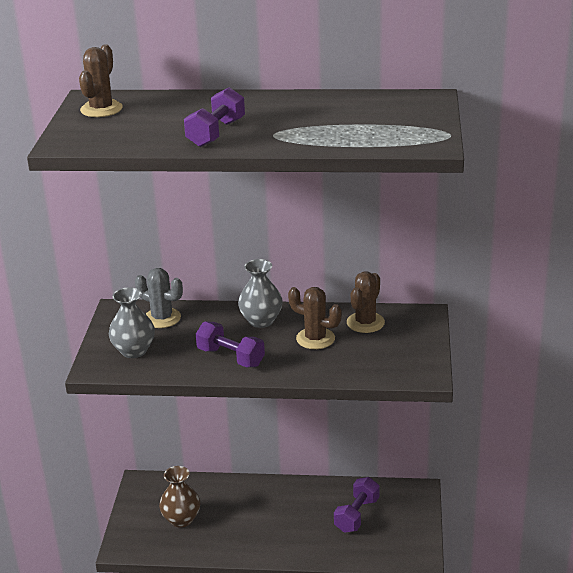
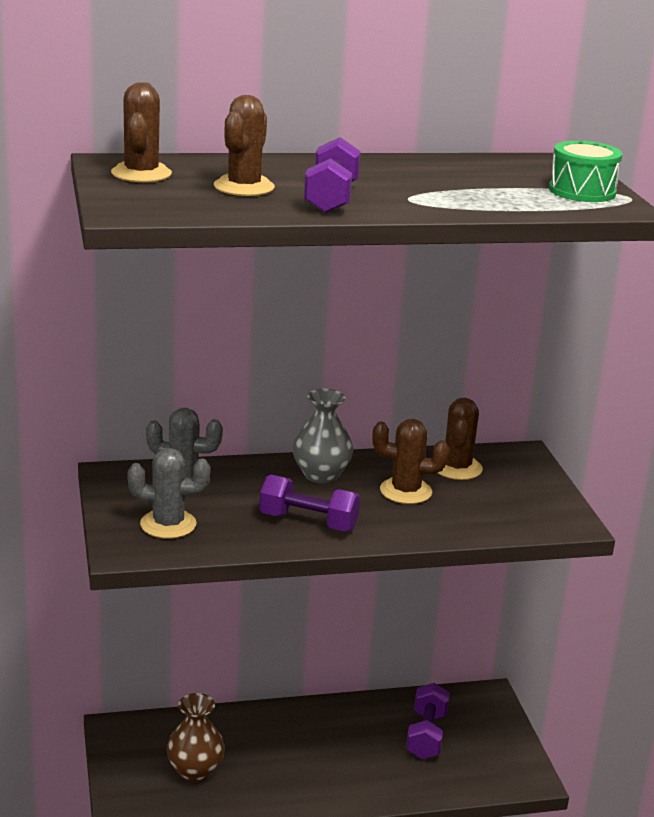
camera: 20 degrees left, 5 degrees down
grey vase [109,287,155,358] -> grey cactus [128,448,211,539]
none -> brown cactus [214,95,275,196]
none -> green drum [549,141,623,202]

